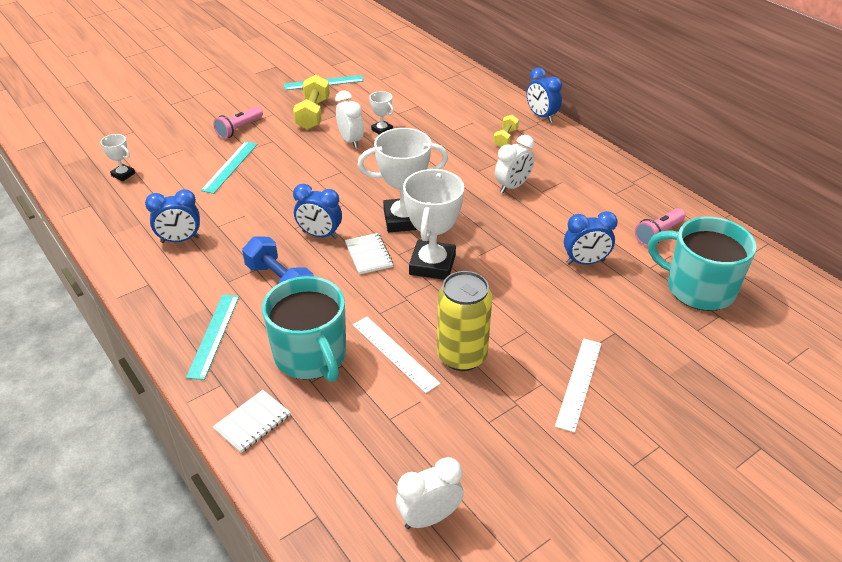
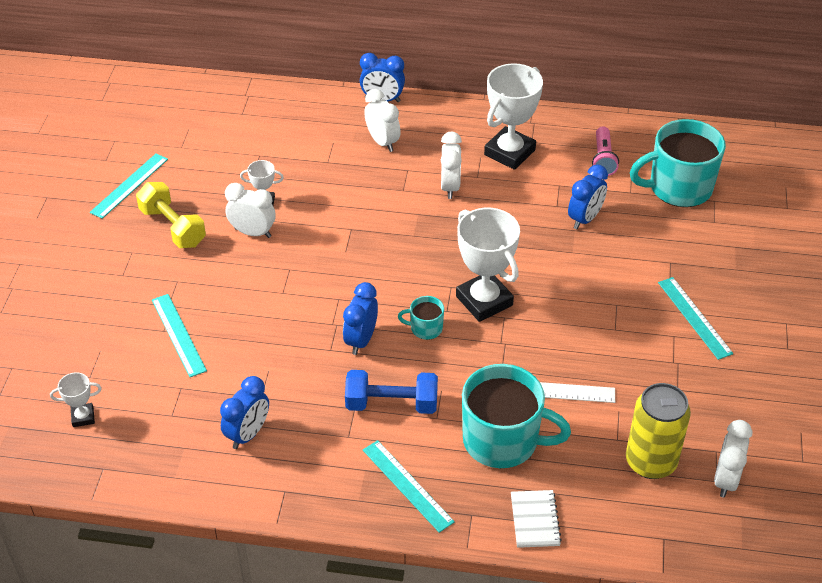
camera: 45 degrees left, 5 degrees up
pink flashlight [213,107,263,139] -> none
blue clock [293,184,342,239] -> blue clock turned 135 degrees clockwise [343,282,378,355]
white notebook [345,233,393,274] -> turquoise mug [398,296,444,340]
white trophy [358,128,448,232] -> white trophy moved to [484,63,543,170]
yellow can [437,271,492,371] -> yellow can moved to [626,383,691,479]
yellow dumbbell [494,115,519,148] -> white clock [364,89,400,152]
white ruler [555,339,602,433] -> turquoise ruler [658,277,733,360]

